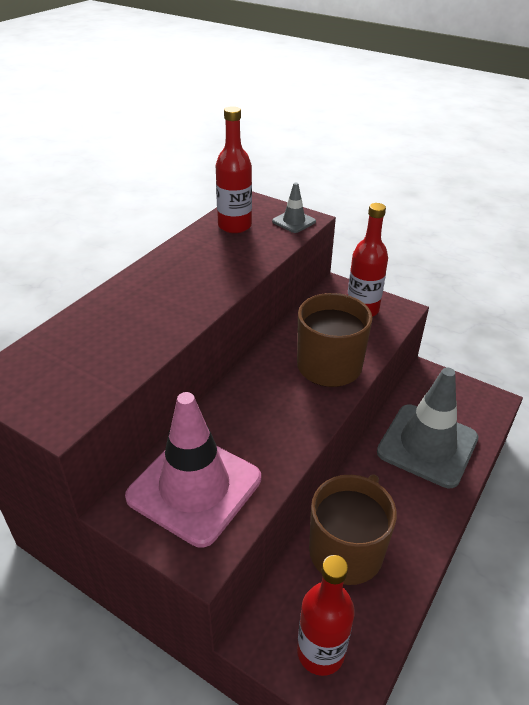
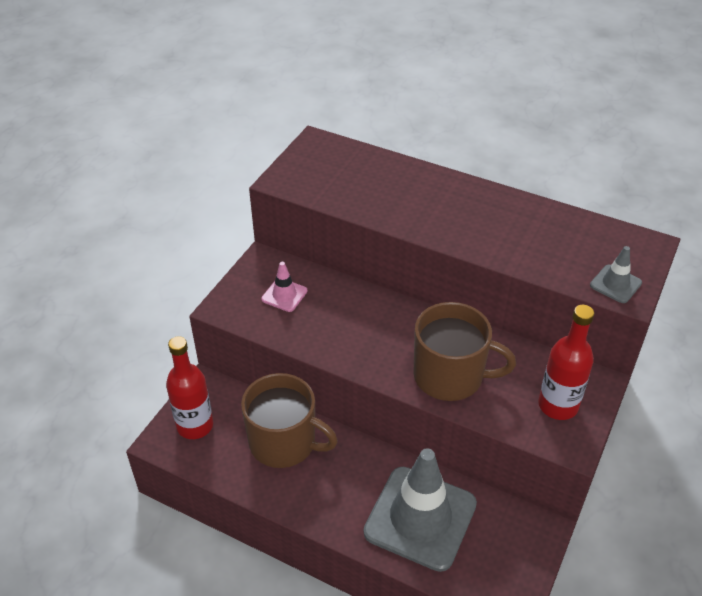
camera: 85 degrees right, 5 degrees up
pink traffic cone [125,392,261,547] -> pink traffic cone [261,262,308,312], size x0.44
red bottle [216,106,252,233] -> none

